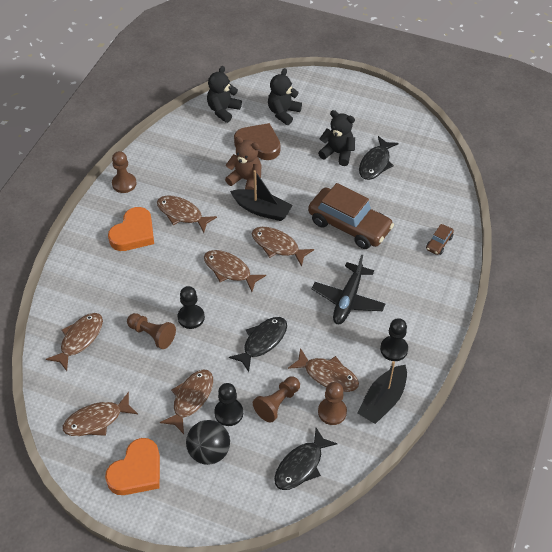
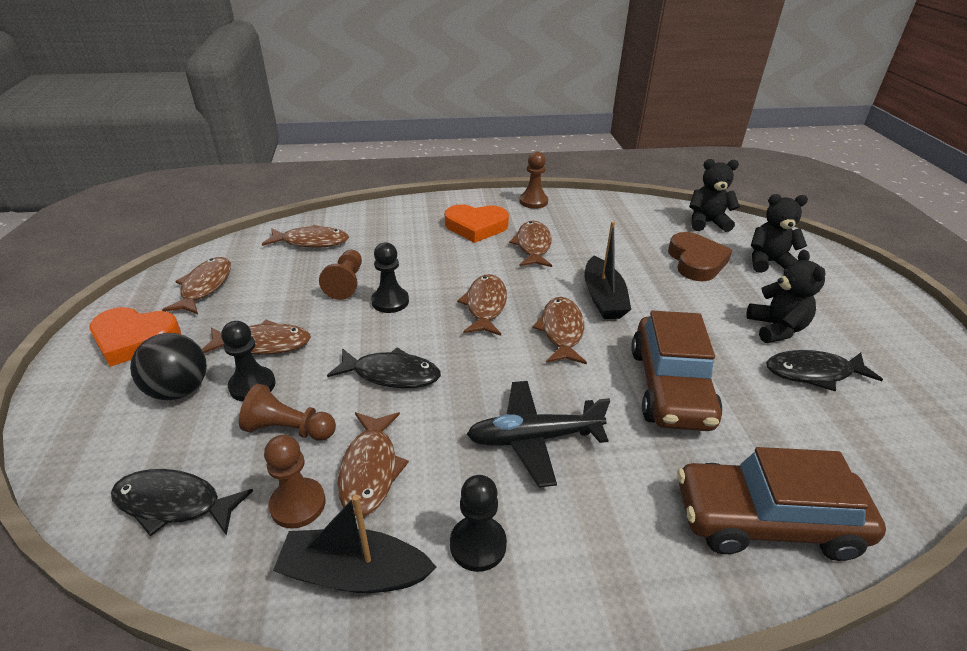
camera: 60 degrees right, 15 degrees down
brown fish [63,392,138,436] -> brown fish turned 60 degrees clockwise [162,257,231,314]
brown teddy bear [225,137,262,190] -> none
brown car [426,224,454,255] -> brown car [677,447,886,561], size x2.34

